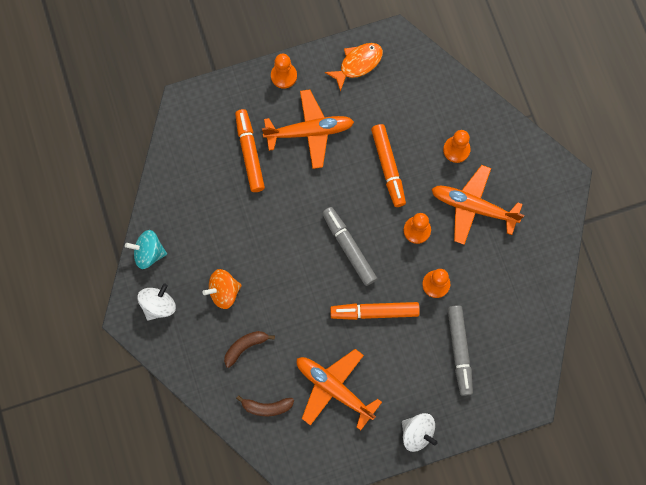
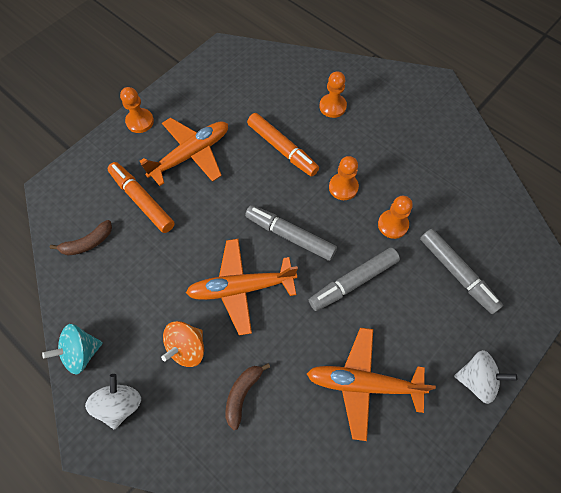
camera: 30 degrees left, 10 degrees down
brown banana [236,395,294,416] -> brown banana moved to [50,220,112,256]
orange fish [325,43,383,92] -> none
orange marker [330,302,420,320] -> grey marker [309,248,400,311]
orange plane [431,165,524,245] -> orange plane moved to [186,239,298,335]

